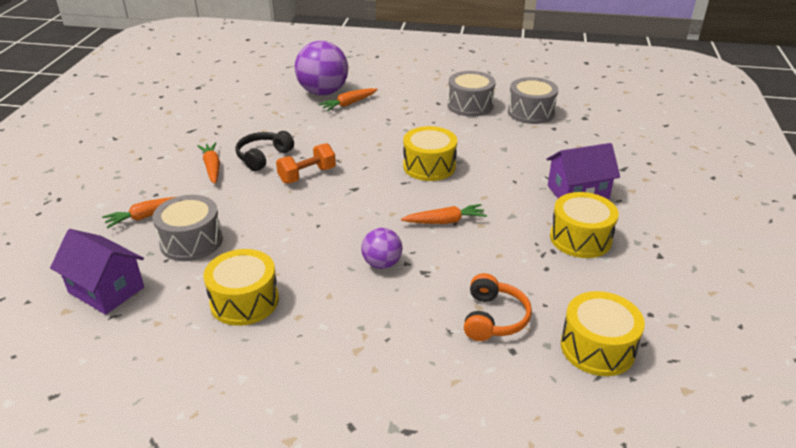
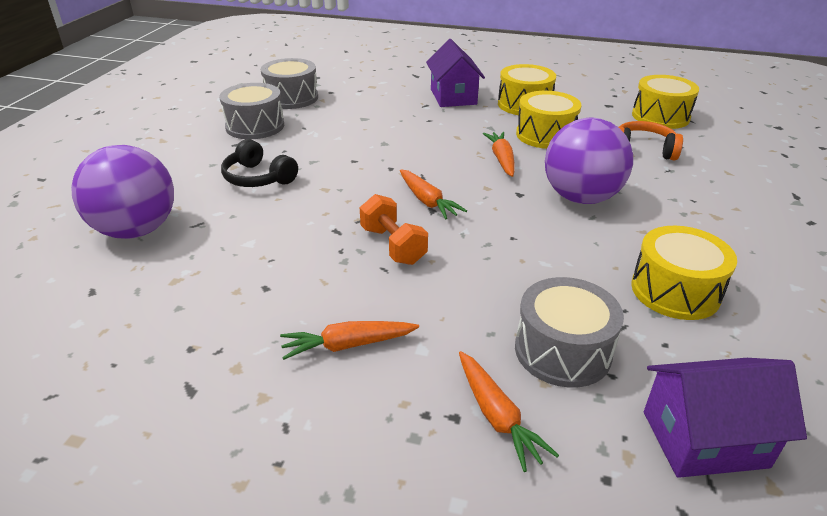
camera: 85 degrees left, 0 degrees up
purple house [50,229,144,315] -> purple house turned 45 degrees clockwise [644,358,807,478]
black headphones [235,131,294,171] -> black headphones moved to [221,139,298,187]
orange carrot [318,88,378,111] -> orange carrot moved to [400,169,467,219]
purple ball [361,228,402,269] -> purple ball [545,118,633,204], size x1.86
yellow drum [403,126,457,181] -> yellow drum moved to [516,91,582,149]

